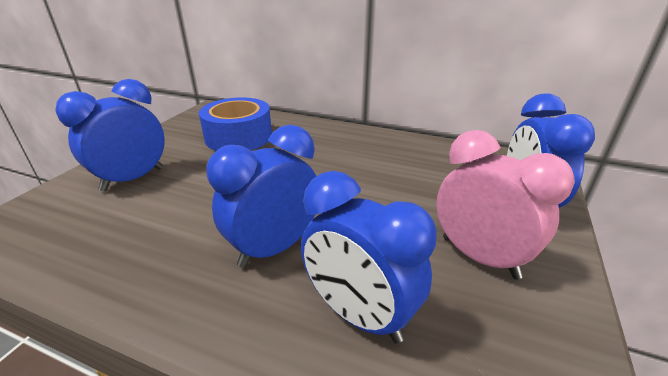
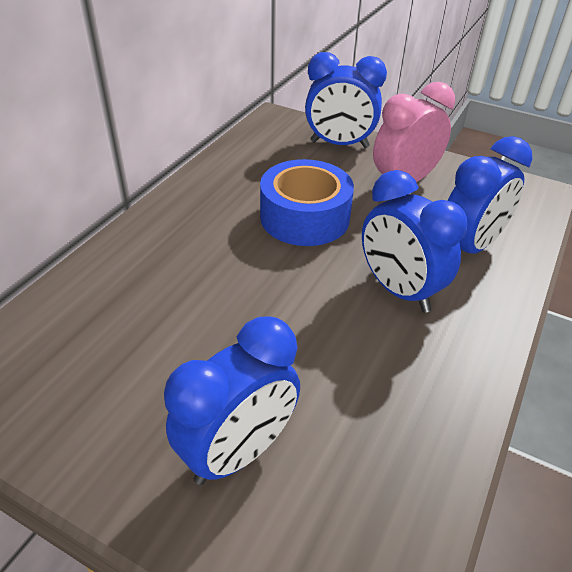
camera: 85 degrees left, 10 degrees up
blue clock [55,79,165,192] -> blue clock turned 90 degrees counterclockwise [164,317,300,485]
blue tape [199,97,272,151] -> blue tape moved to [260,159,354,246]

